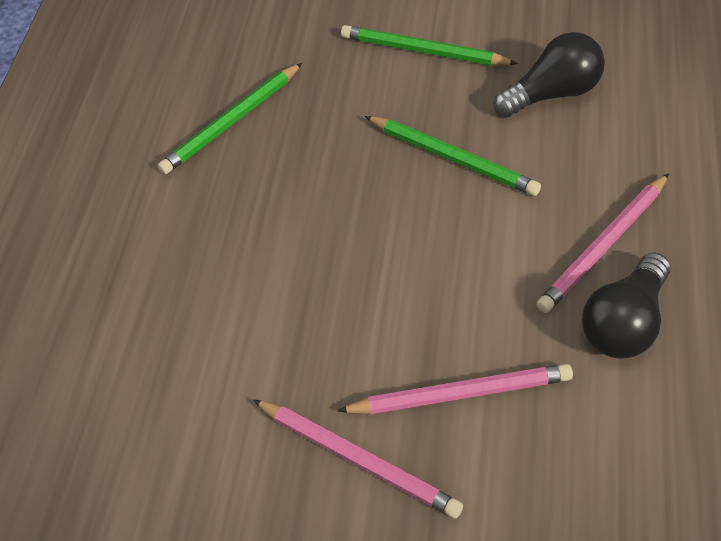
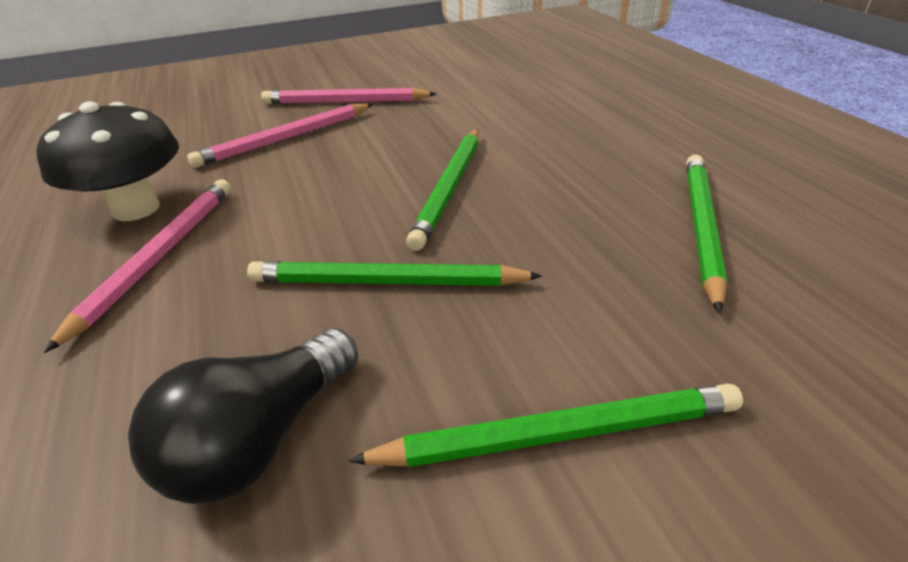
camera: 145 degrees right, 15 degrees down
black light bulb [582,252,671,358] -> black mushroom [36,101,179,221]
none -> green pencil [406,129,479,251]

